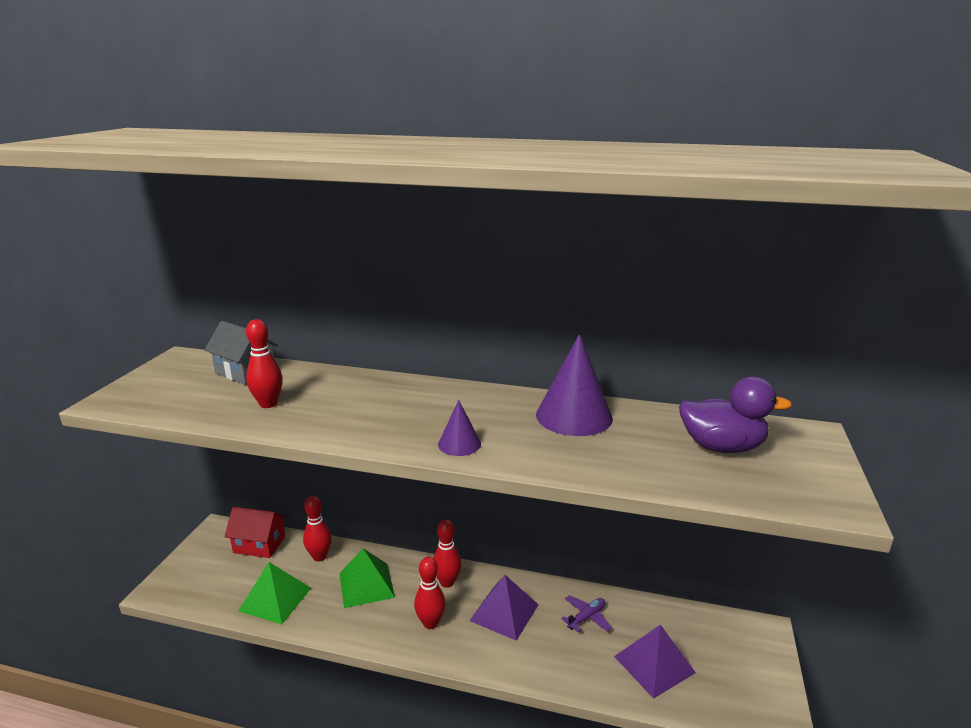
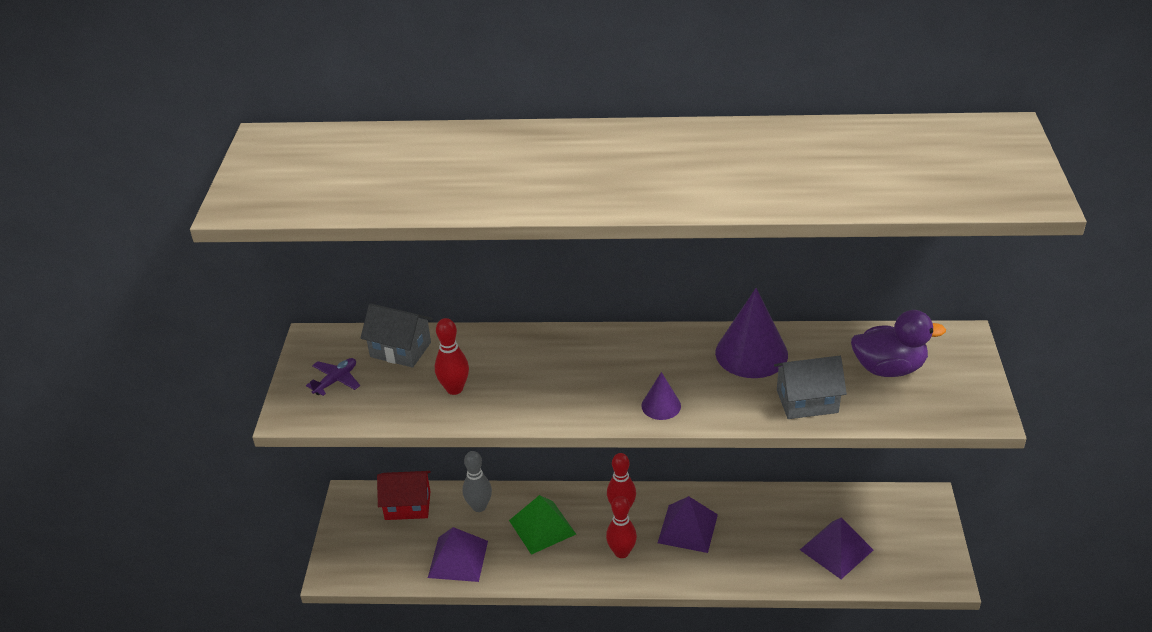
camera: 10 degrees left, 15 degrees up
green pyramid [239,562,311,624] -> purple pyramid [428,527,488,582]
red bowling pin [303,496,332,561] -> grey bowling pin [463,451,492,512]
purple plane [561,595,612,632] -> purple plane moved to [306,358,360,396]
none -> grey house [774,356,847,419]

